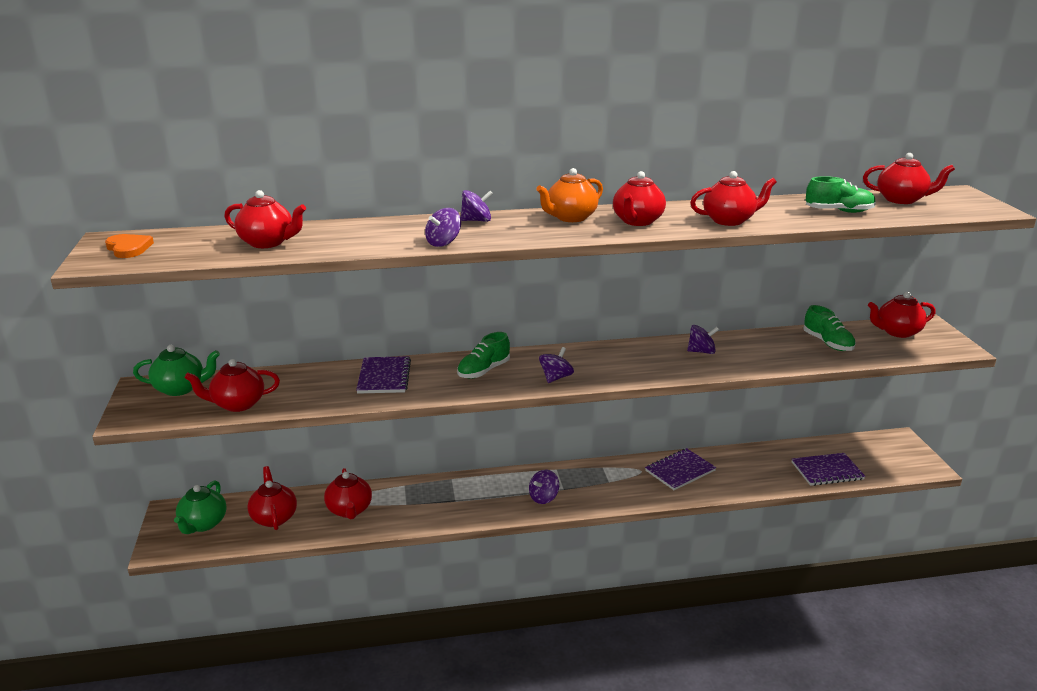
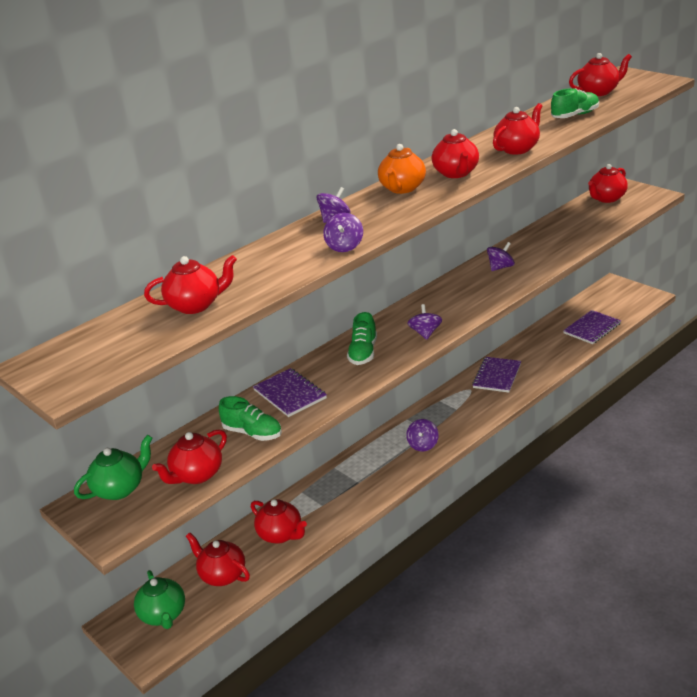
camera: 30 degrees left, 5 degrees up
orange heart [105,234,154,258] -> none
green shoe [803,305,856,351] -> green shoe moved to [219,396,282,441]

